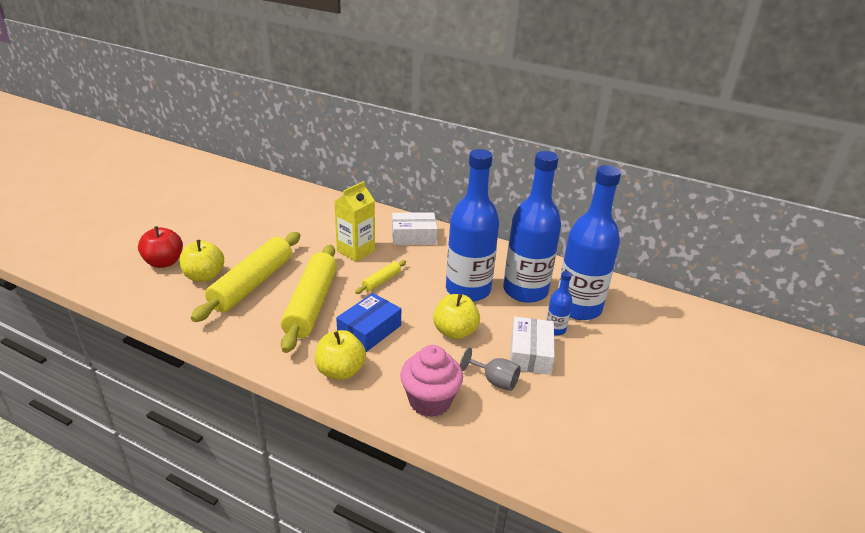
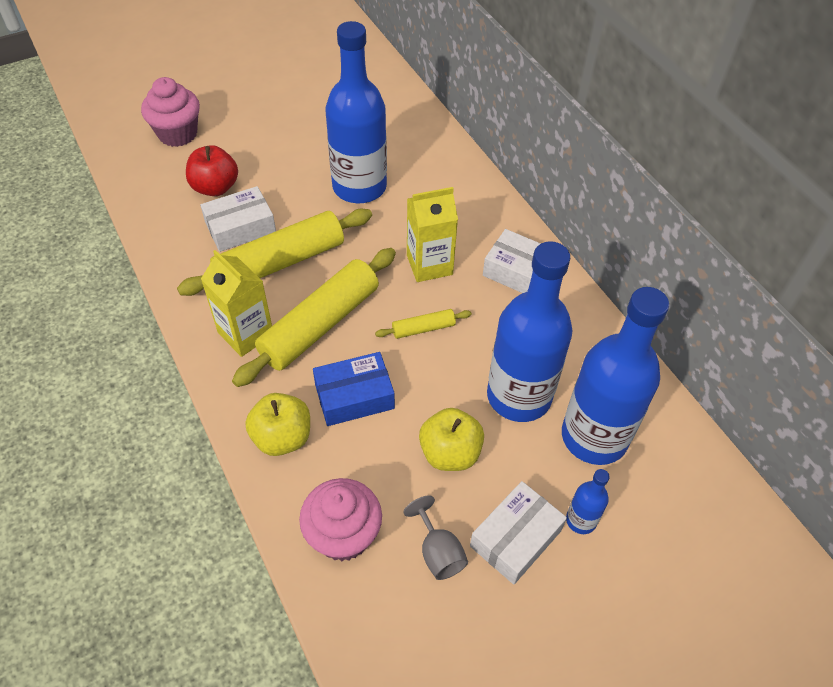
camera: 35 degrees right, 20 degrees up
yellow apple [179,240,224,282] -> white box [200,186,276,252]
blue bottle [558,165,621,320] -> blue bottle moved to [325,21,387,203]
none -> pink cupcake [141,77,200,147]
none -> yellow carton [201,250,272,357]

